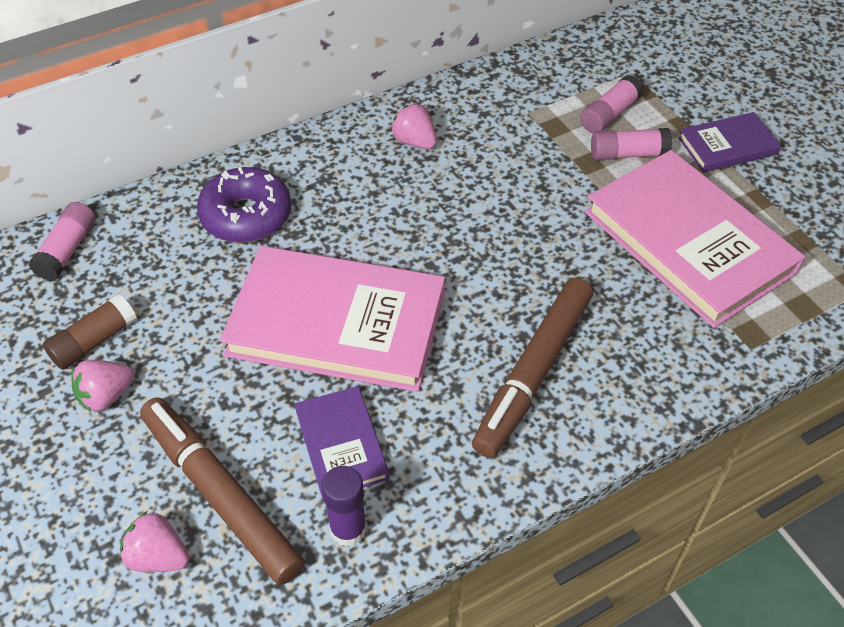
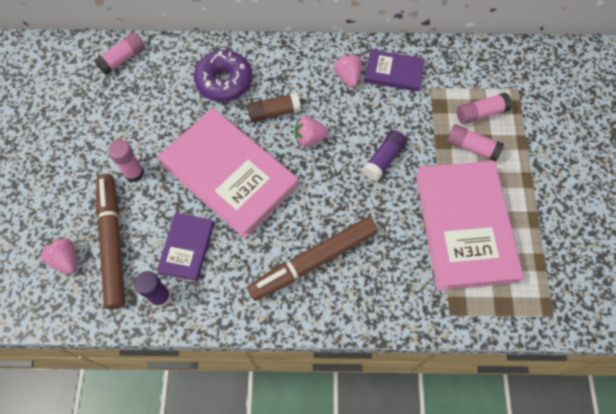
camera: 30 degrees right, 15 degrees up
brown glue stick [43,294,137,370] -> brown glue stick moved to [247,93,301,122]
pink strawberry [71,360,135,412] -> pink strawberry moved to [295,116,329,146]
purple book [678,112,781,173] -> purple book moved to [364,49,425,92]
none -> pink glue stick [108,140,144,182]
none -> purple glue stick [363,130,407,181]

